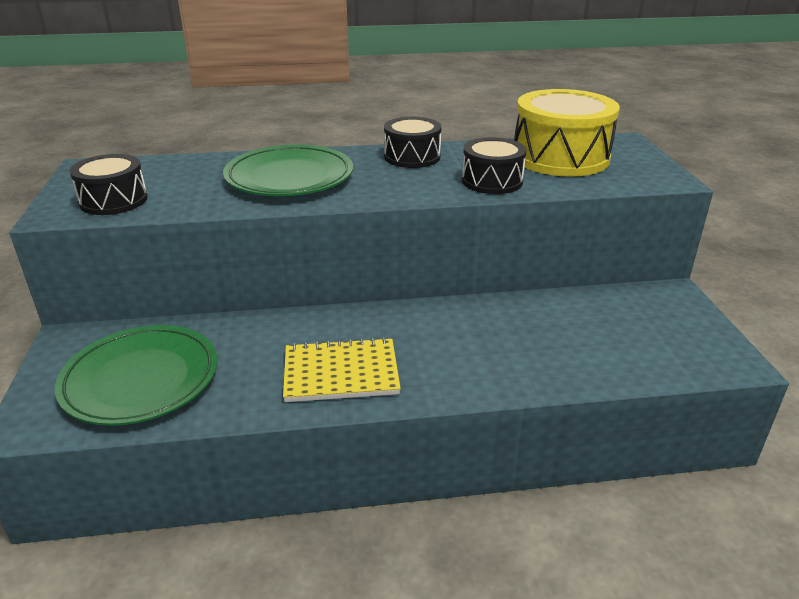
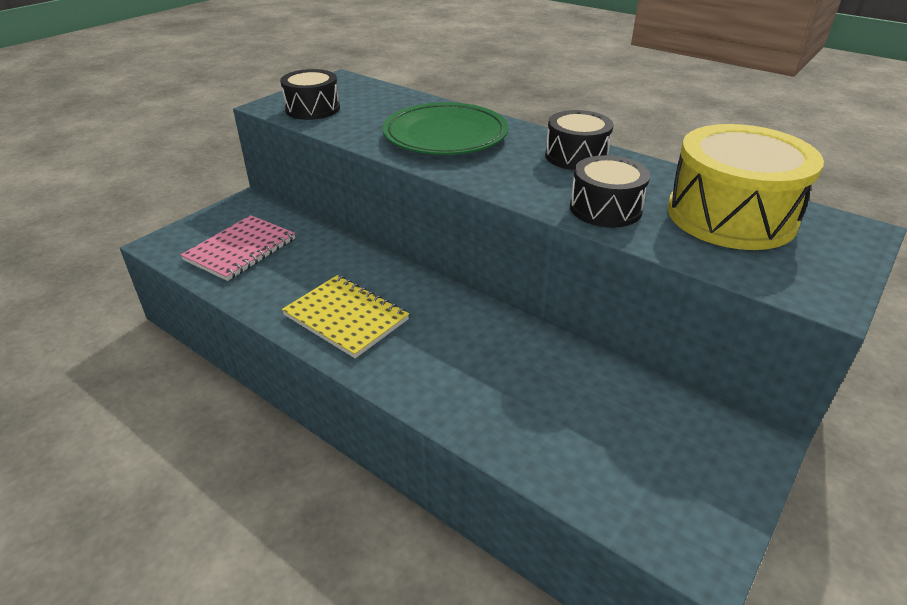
camera: 45 degrees right, 5 degrees up
green plate [55,325,217,426] -> pink notebook [181,215,295,281]

